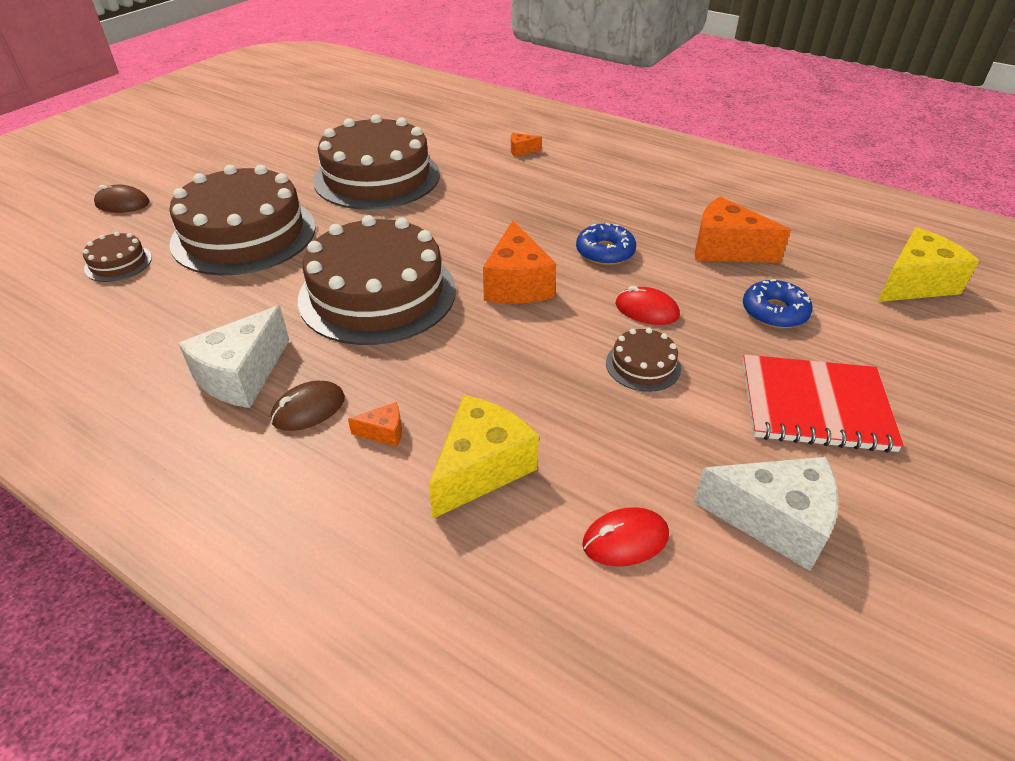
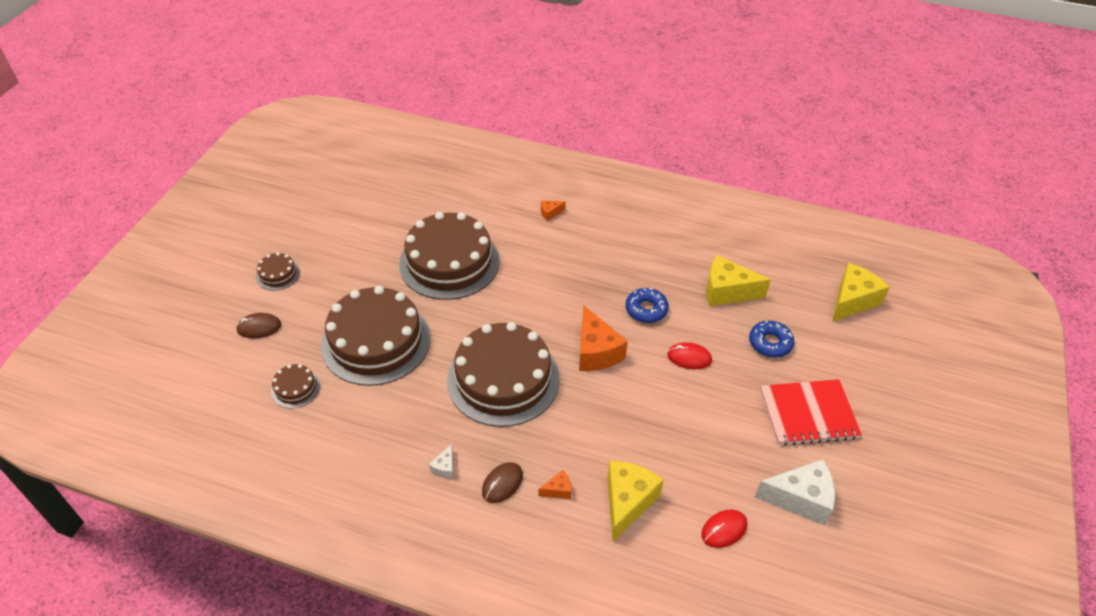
camera: 15 degrees left, 5 degrees up
white cheese [178,305,289,408] -> white cheese [429,444,454,479], size x0.46
brown cake [606,328,681,392] -> brown cake moved to [256,252,300,291]
orange cheese [695,197,791,263] -> yellow cheese [706,255,771,306]

